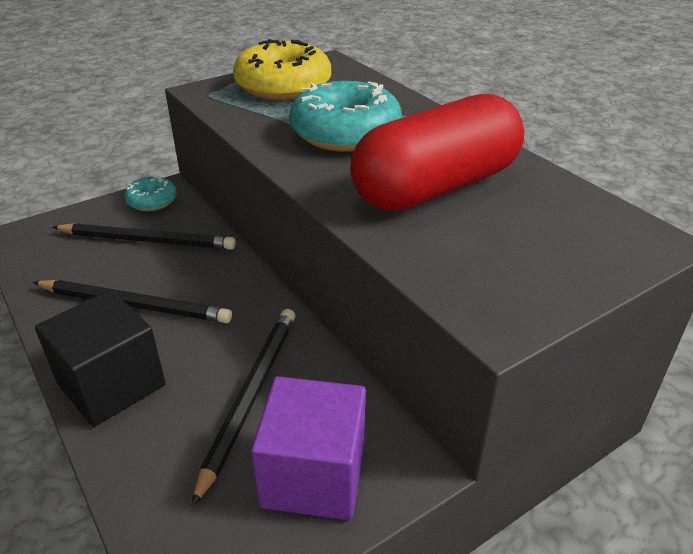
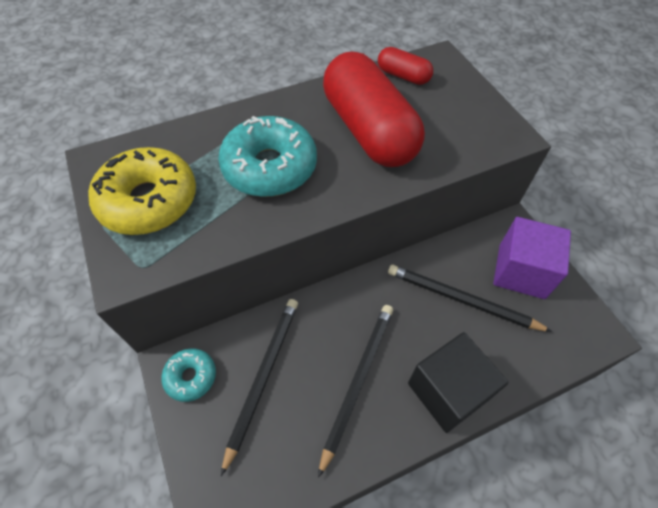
camera: 80 degrees left, 20 degrees up
none -> red capsule [378,47,433,85]

